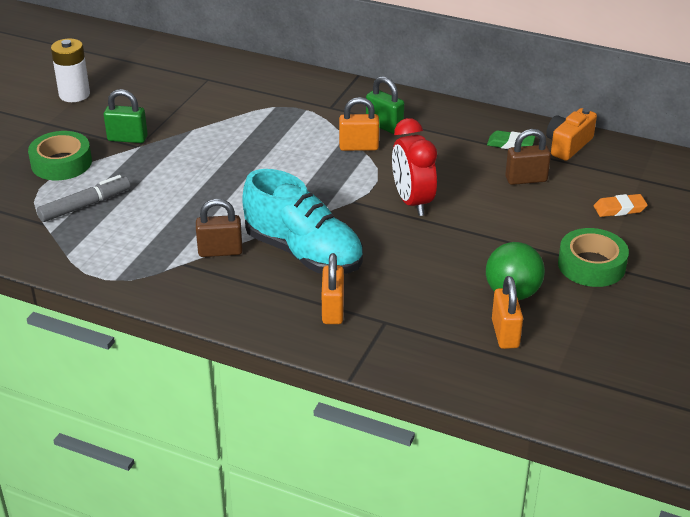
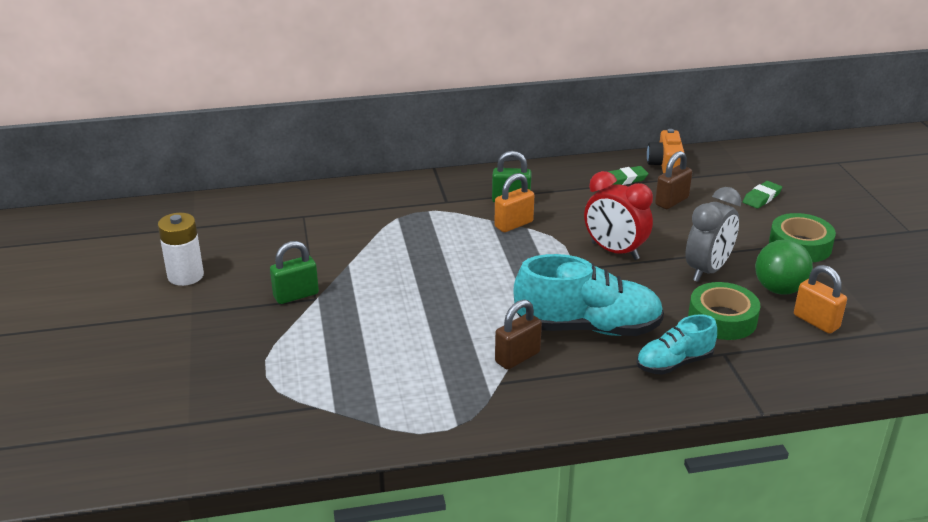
camera: 35 degrees left, 5 degrees down
green tape [28,131,92,180] -> green tape moved to [688,282,760,340]
grey marker [37,175,131,222] -> none
orange padlock [322,253,344,324] -> turquoise shoe [636,314,717,375]
orange eraser [594,194,648,217] -> green eraser [743,181,782,209]
none -> grey clock [685,187,741,282]

